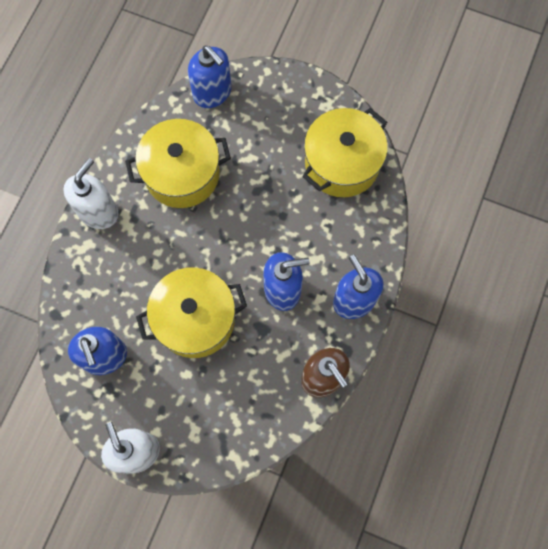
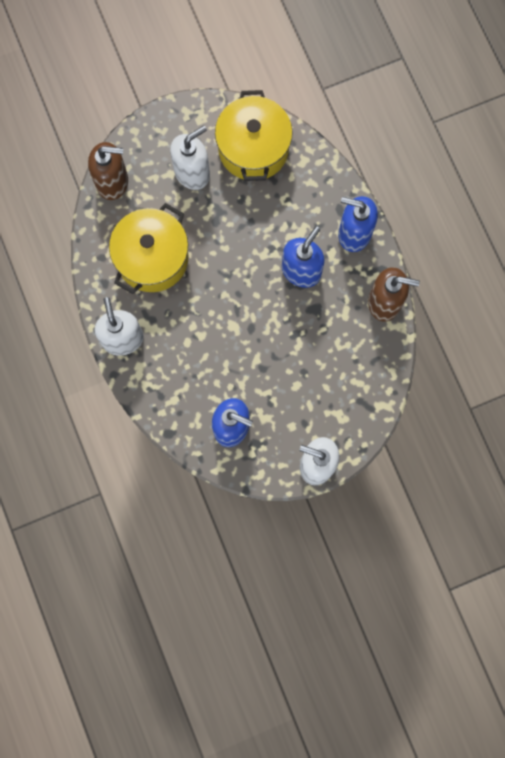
camera: 45 degrees left, 5 degrees up
yellow pot [136,267,247,358] -> none
blue soap dispenser [188,46,232,108] -> brown soap dispenser [88,142,128,200]
none -> white soap dispenser [170,125,210,190]

